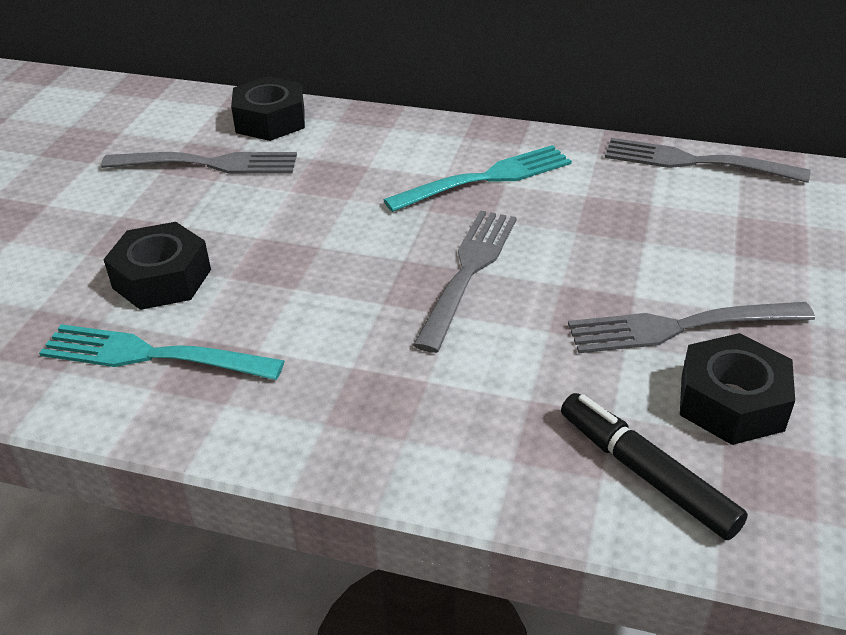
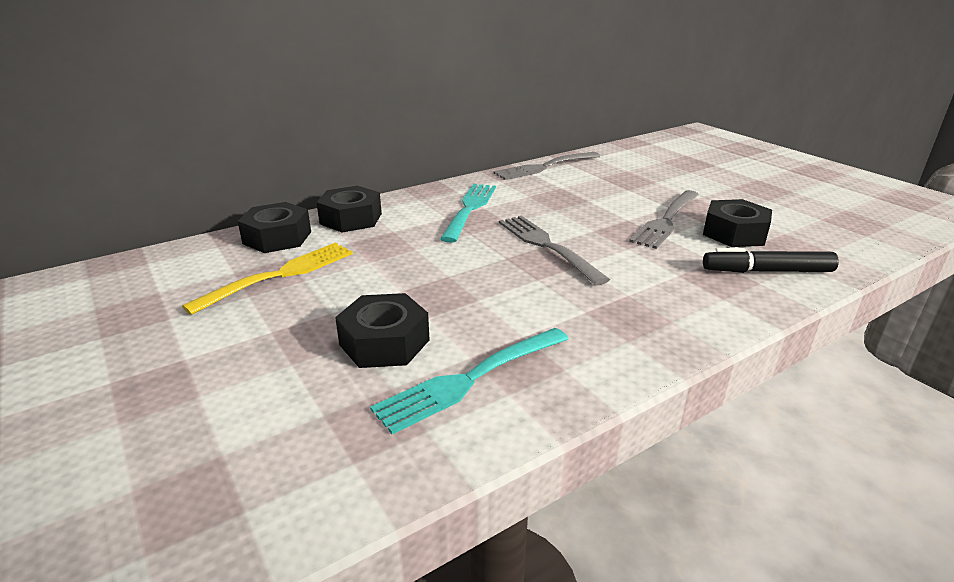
camera: 50 degrees left, 10 degrees down
grey fork [101,152,297,174] -> yellow fork [182,243,353,315]
none -> black nut [316,186,382,232]

